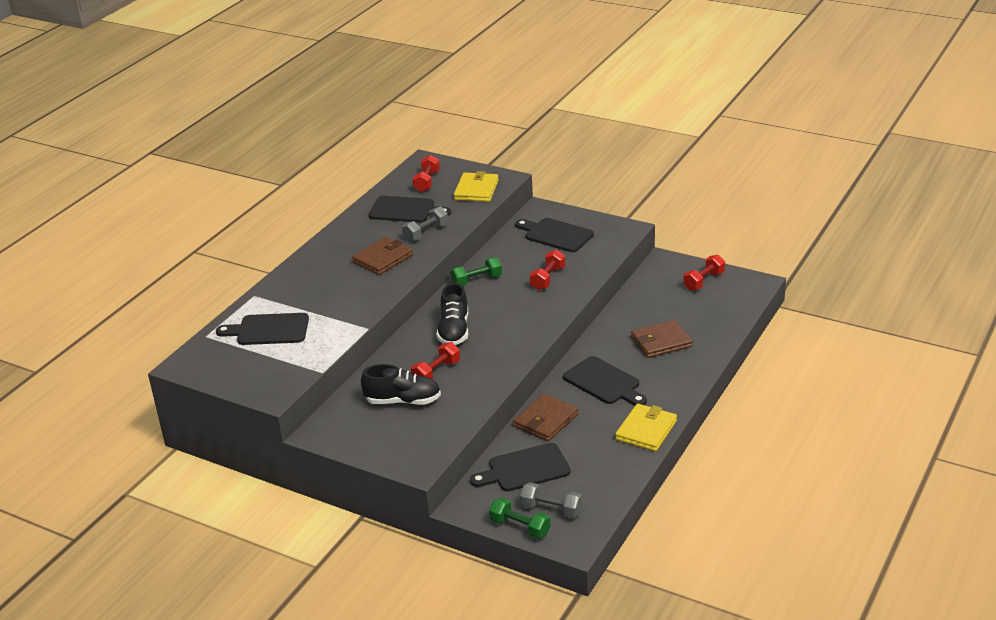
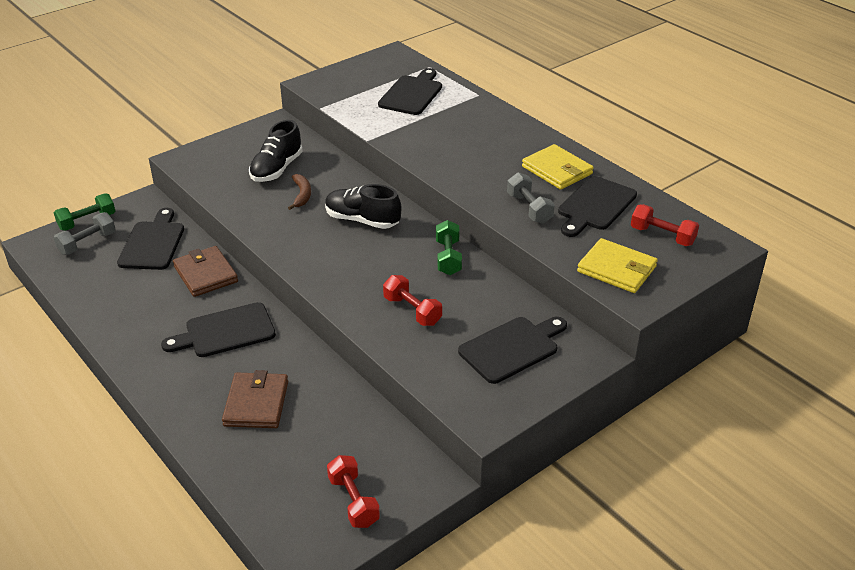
camera: 110 degrees right, 5 degrees up
brown wallet [352,237,413,275] -> none
red dumbbell [411,342,460,380] -> brown banana [288,174,311,210]
yellow wallet [615,404,677,451] -> yellow wallet moved to [522,144,594,190]

